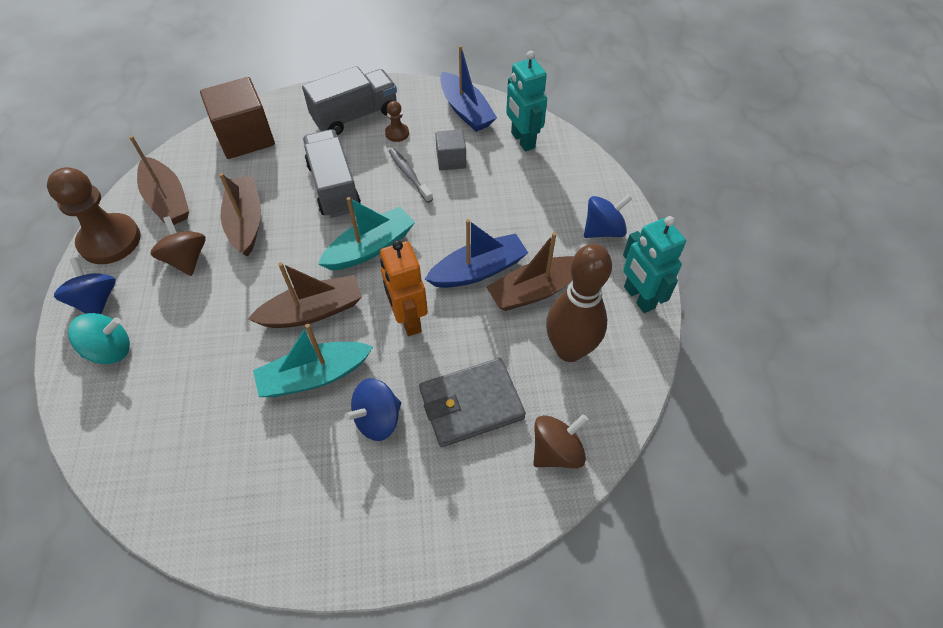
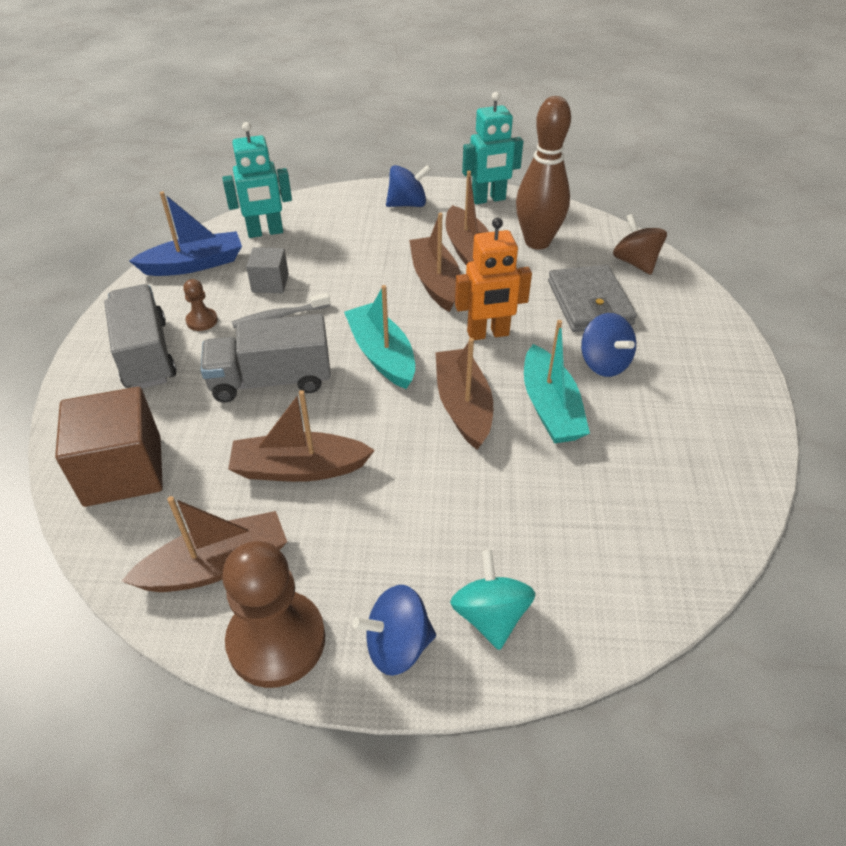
camera: 80 degrees left, 10 degrees down
brown spinning top [151,216,206,276] -> none
blue boat [425,219,528,288] -> brown boat [409,213,461,312]
blue spinning top [584,194,632,238] -> blue spinning top turned 90 degrees clockwise [386,165,431,207]

